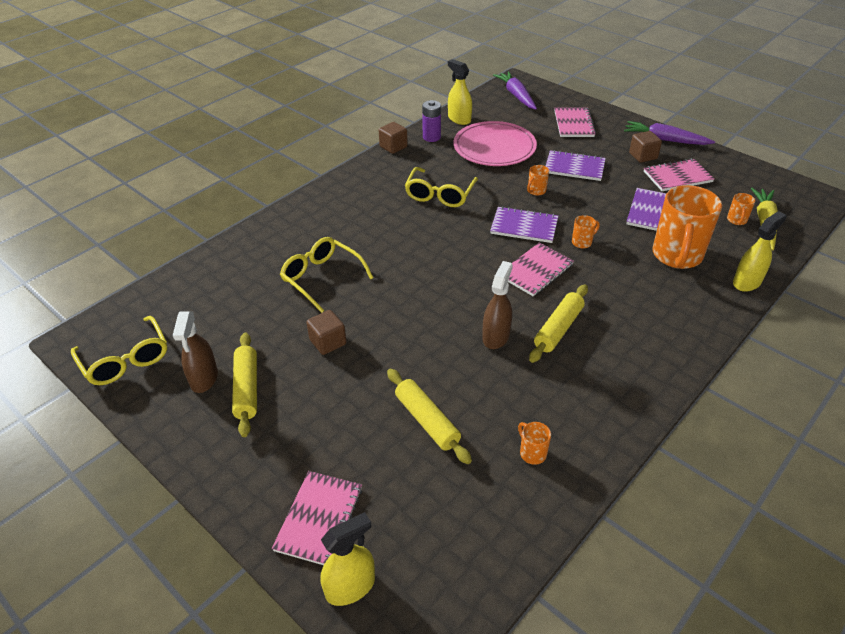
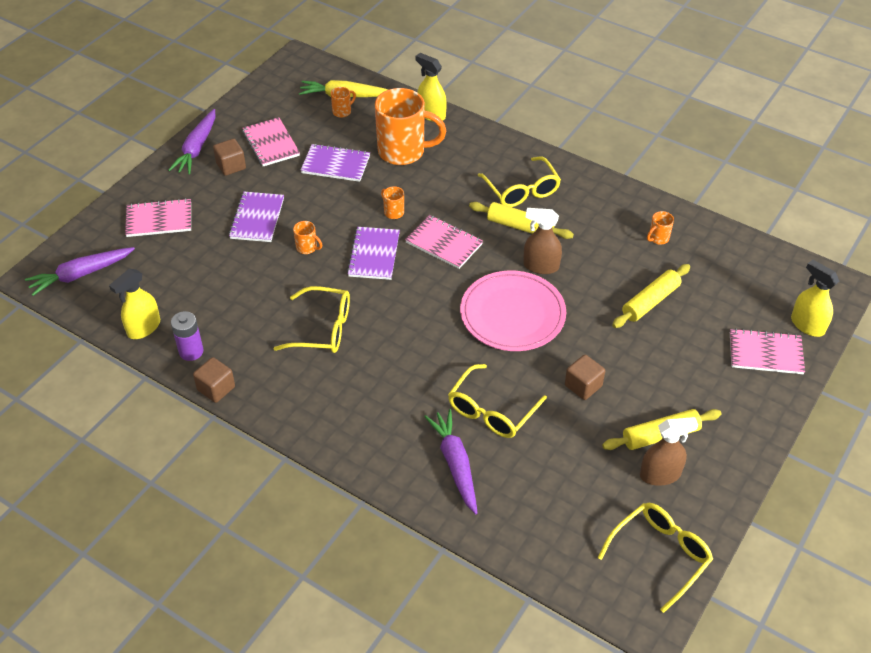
camera: 100 degrees left, 5 degrees up
pink plate [454,121,537,166] -> pink plate moved to [460,271,566,351]
orange mug [727,193,755,225] -> orange mug turned 45 degrees counterclockwise [331,87,356,118]
none -> purple carrot [424,409,478,514]
none -> yellow glasses [478,157,561,207]

